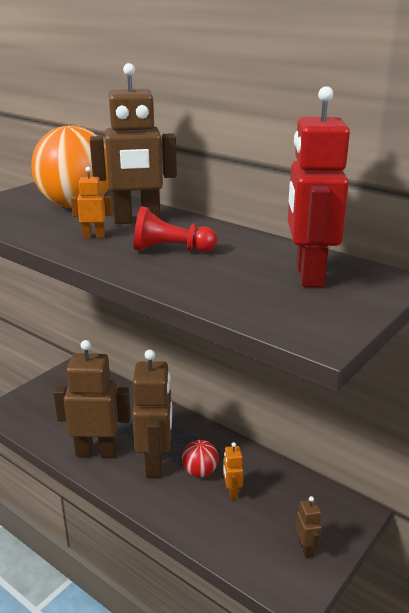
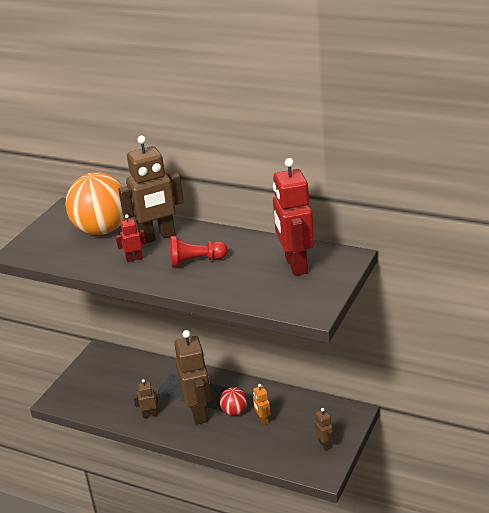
camera: 10 degrees left, 5 degrees up
brown robot [53,340,131,458] -> brown robot [133,379,160,418], size x0.45
orange robot [71,167,112,238] -> red robot [116,214,146,262]

